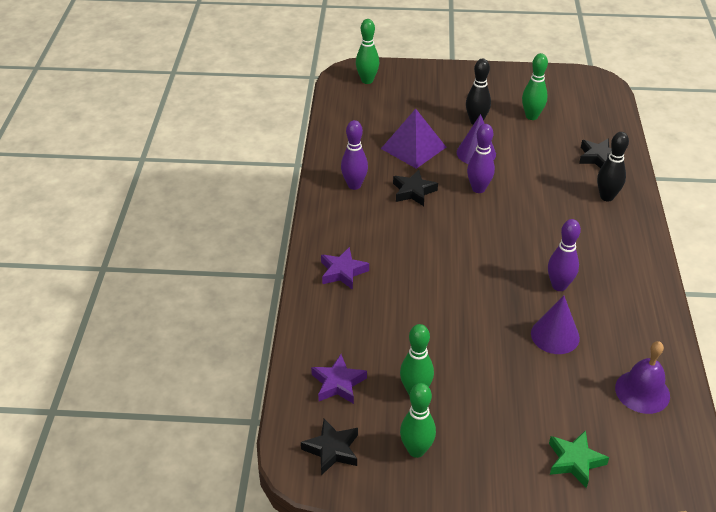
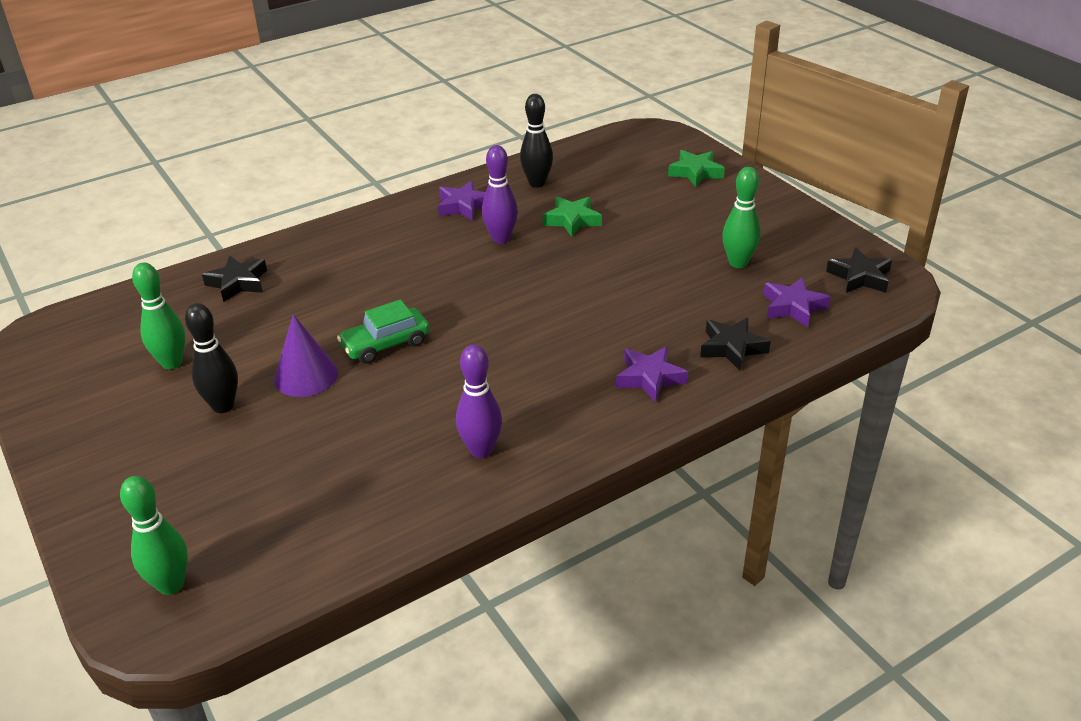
camera: 125 degrees left, 5 degrees down
purple pyramid [381,109,446,169] -> none
black star [393,170,438,206] -> black star moved to [700,317,771,371]
green bowling pin [400,383,436,458] -> none
purple bowling pin [467,124,495,193] -> green car [337,300,430,364]
purple cone [531,296,580,354] -> green star [543,197,602,237]
black bowling pin [597,132,629,201] -> black bowling pin moved to [520,94,553,188]
purple bell [615,341,670,414] -> none
none -> purple star [438,181,486,221]

